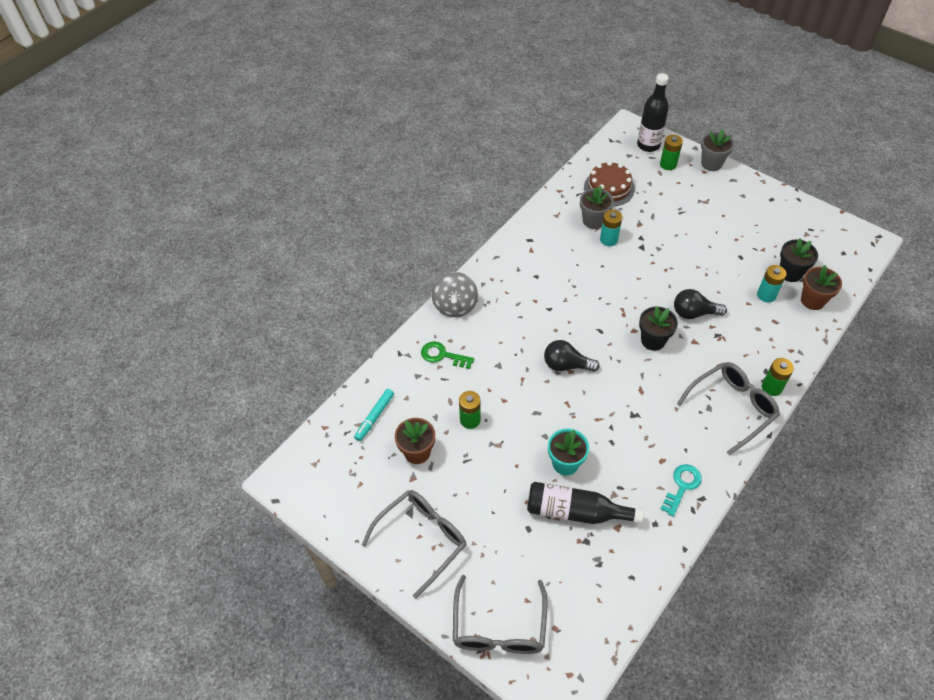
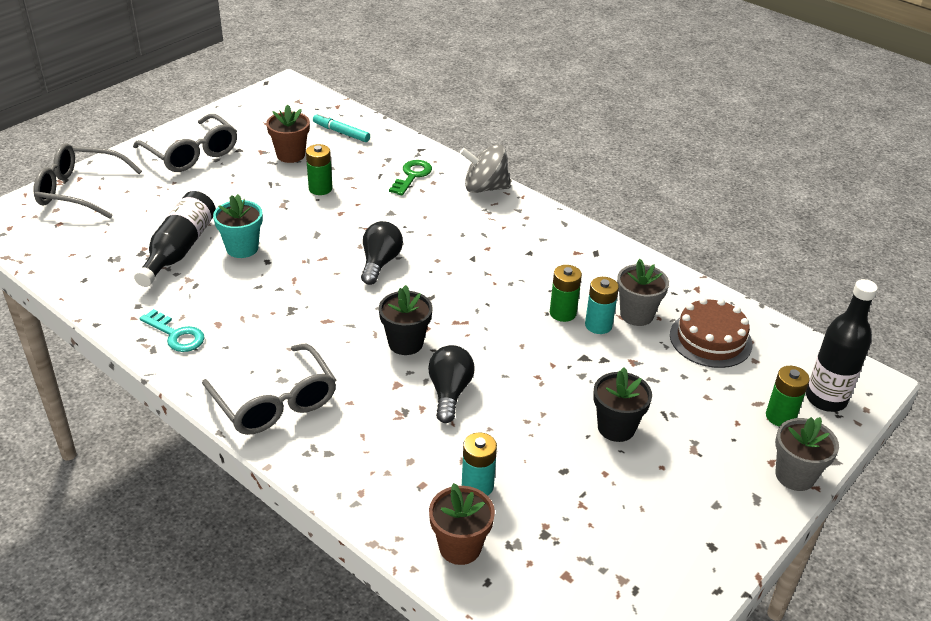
camera: 90 degrees right, 15 degrees down
green battery [762,358,794,396] -> green battery moved to [550,265,582,322]
black flower pot [780,238,818,282] -> black flower pot moved to [593,367,652,442]

